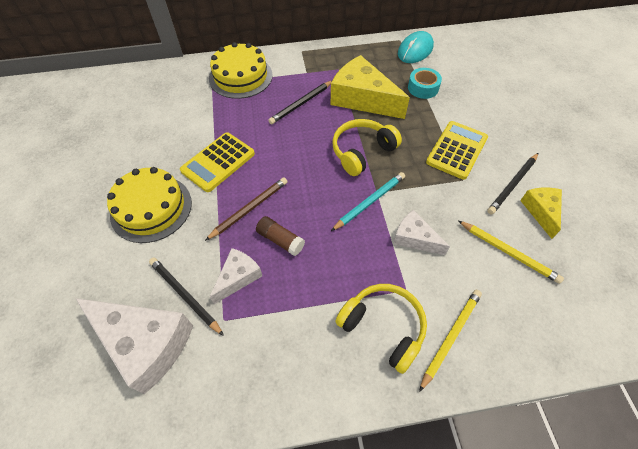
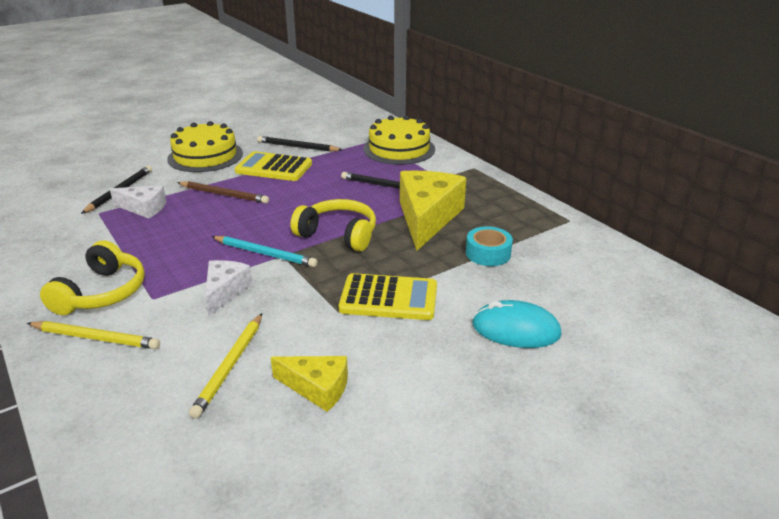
camera: 65 degrees right, 25 degrees down
white cheese [75,298,193,394] -> none
brown glue stick [256,216,305,256] -> none
turquoise mouse [398,31,434,63] -> turquoise mouse moved to [472,300,562,348]
black pencil [487,153,538,214] -> black pencil moved to [257,136,342,152]
yellow cheese [520,187,562,239] -> yellow cheese turned 45 degrees clockwise [271,356,348,412]

